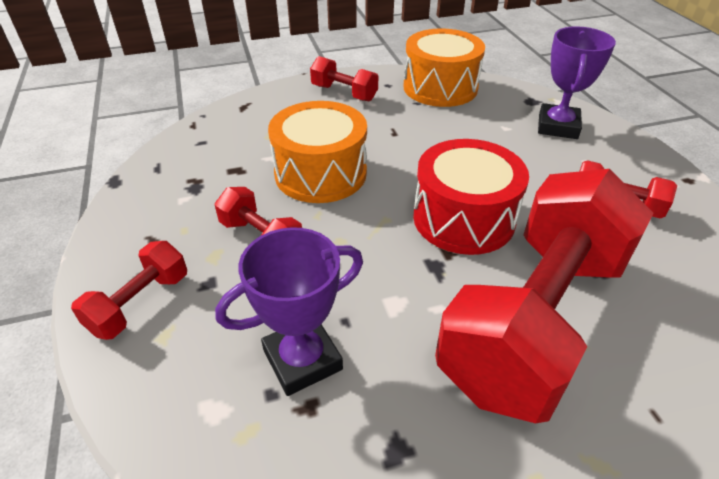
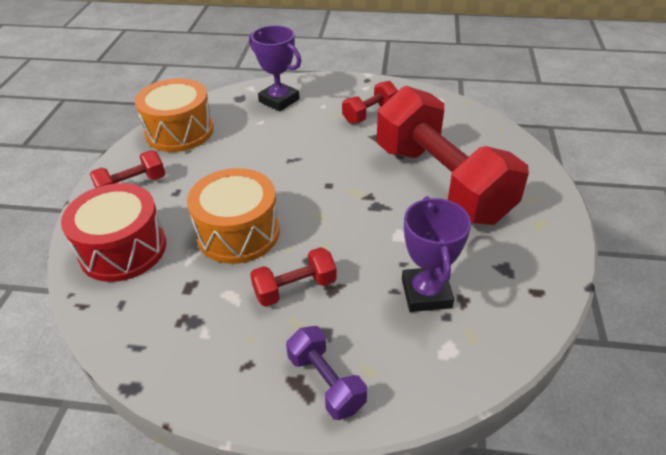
camera: 65 degrees left, 0 degrees up
red dumbbell [71,241,187,340] -> purple dumbbell [286,326,367,420]
red drum [413,139,529,255] -> red drum moved to [61,183,166,282]

